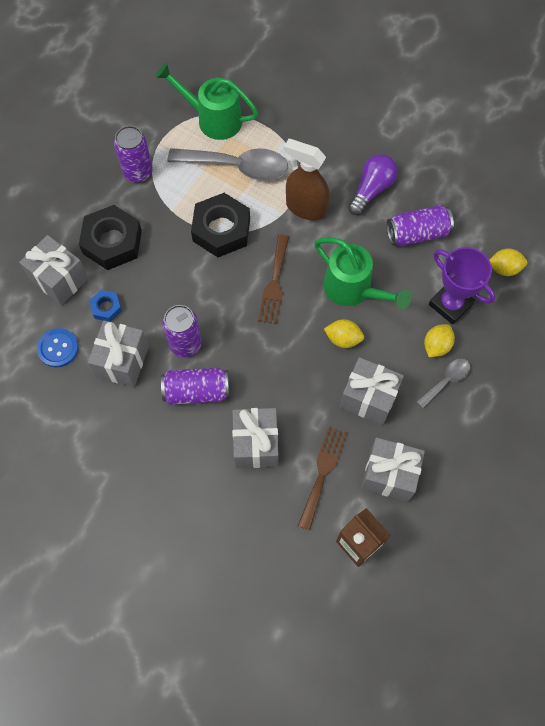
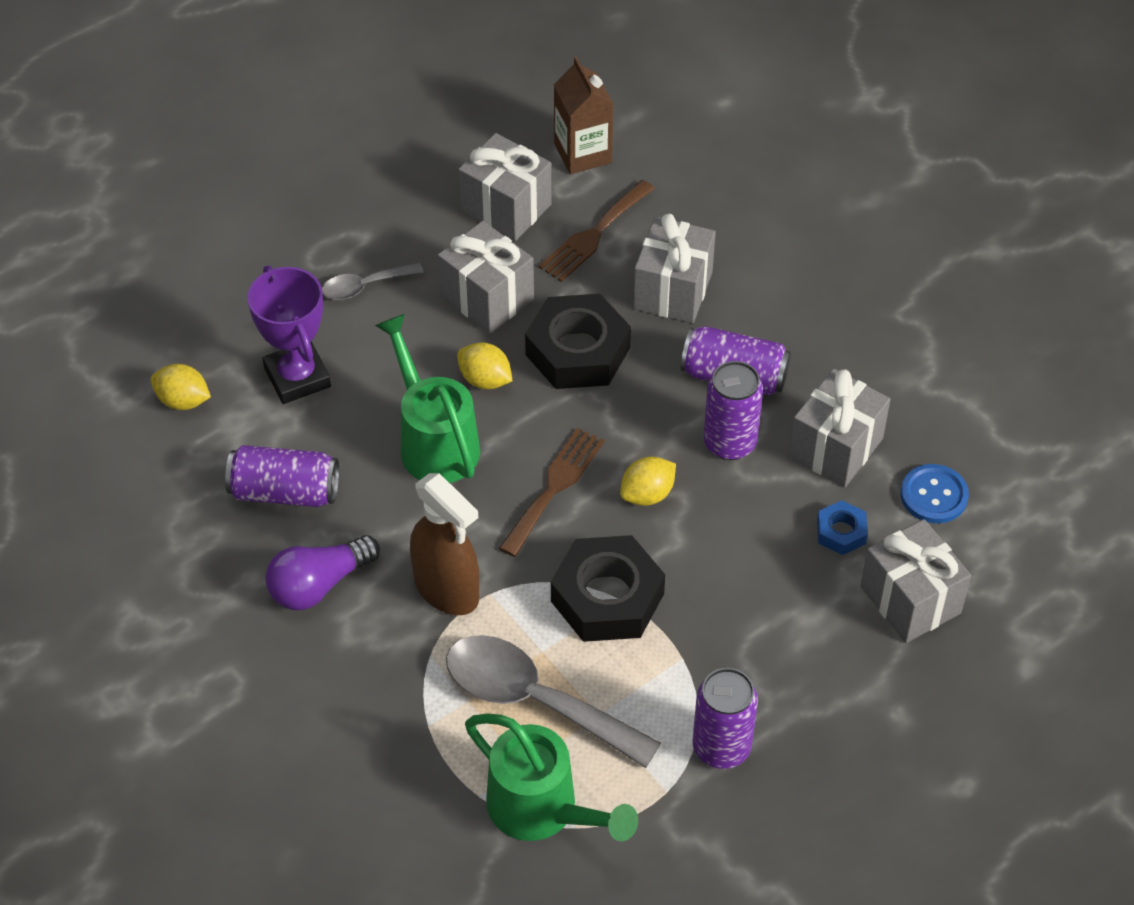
camera: 160 degrees left, 15 degrees down
black nut [79,205,142,270] -> black nut moved to [525,294,631,389]
yellow lemon [424,324,455,357] -> yellow lemon moved to [620,456,676,506]

